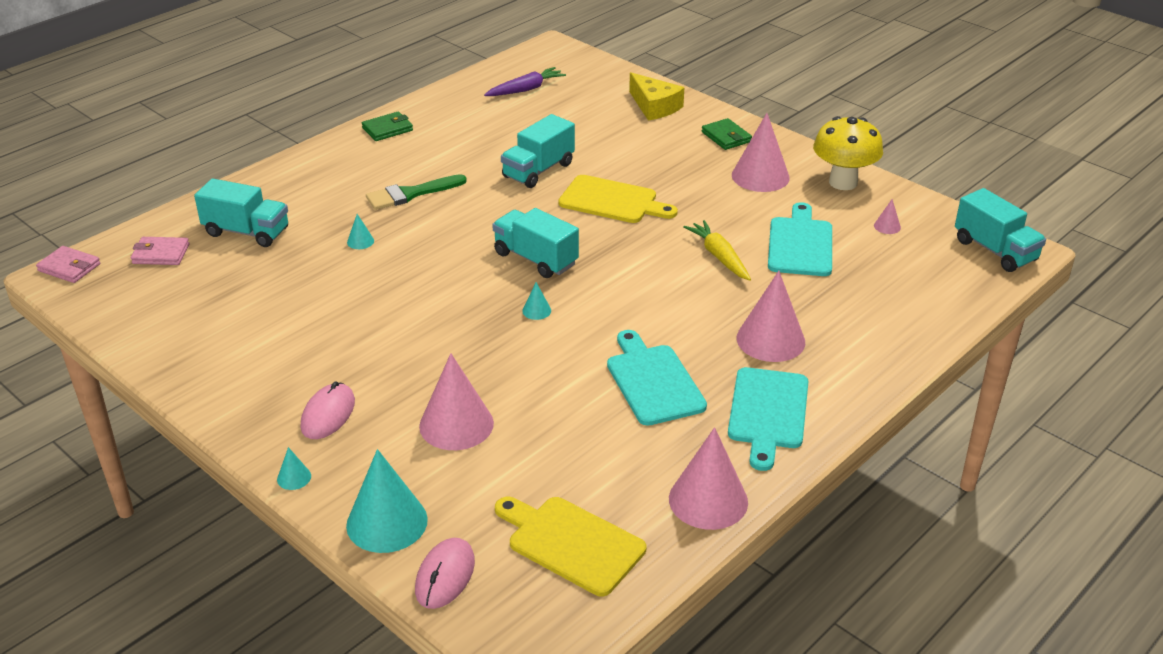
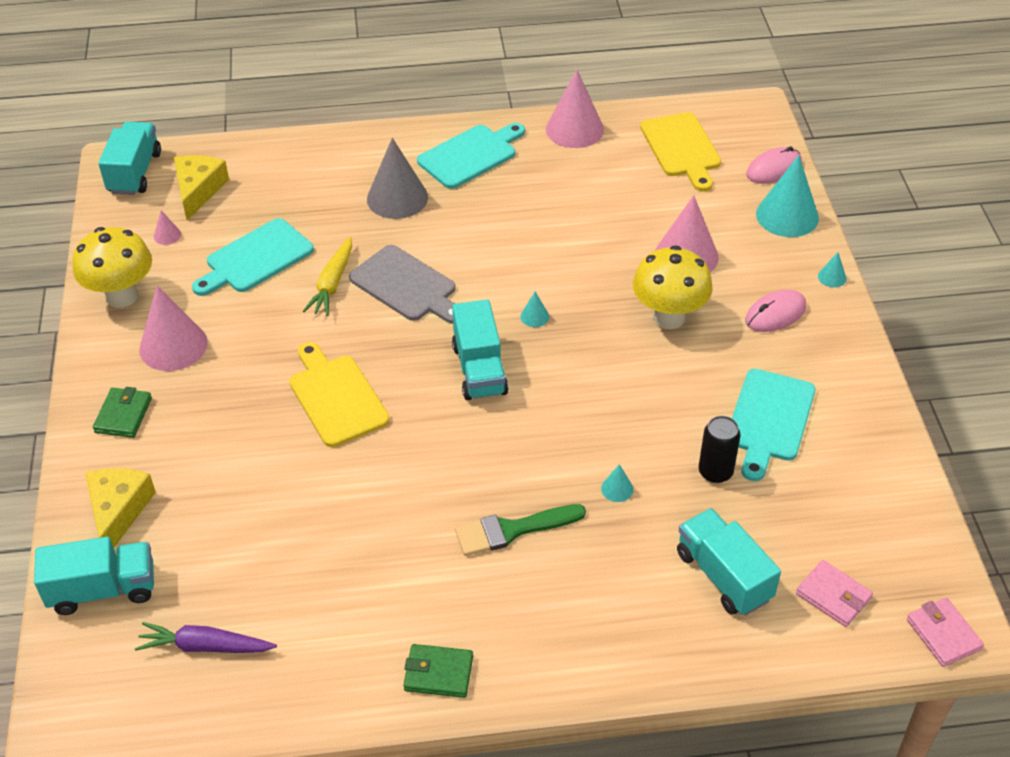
camera: 140 degrees left, 10 degrees up
green brush [366,174,467,210] -> green brush turned 150 degrees clockwise [455,504,586,556]
turquoise truck [501,114,575,188] -> turquoise truck moved to [34,537,154,615]
turquoise cutting board [607,330,707,426] -> turquoise cutting board moved to [732,369,816,481]
pink cone [737,271,805,362] -> grey cone [367,138,428,219]
none -> yellow cheese [174,155,229,221]
none -> grey cutting board [349,245,456,324]
none -> yellow mushroom [633,245,713,329]
none -> black can [699,416,741,483]

